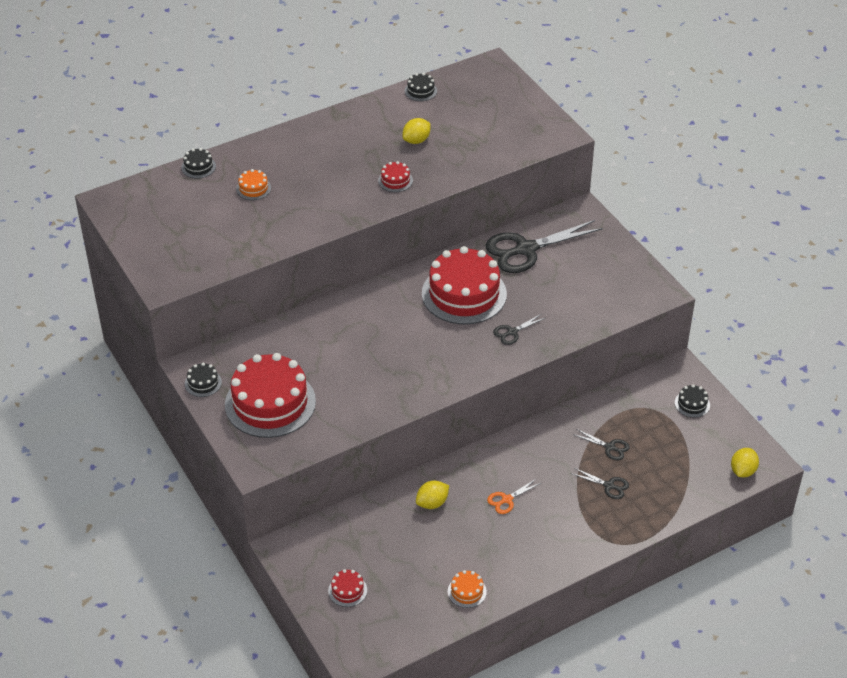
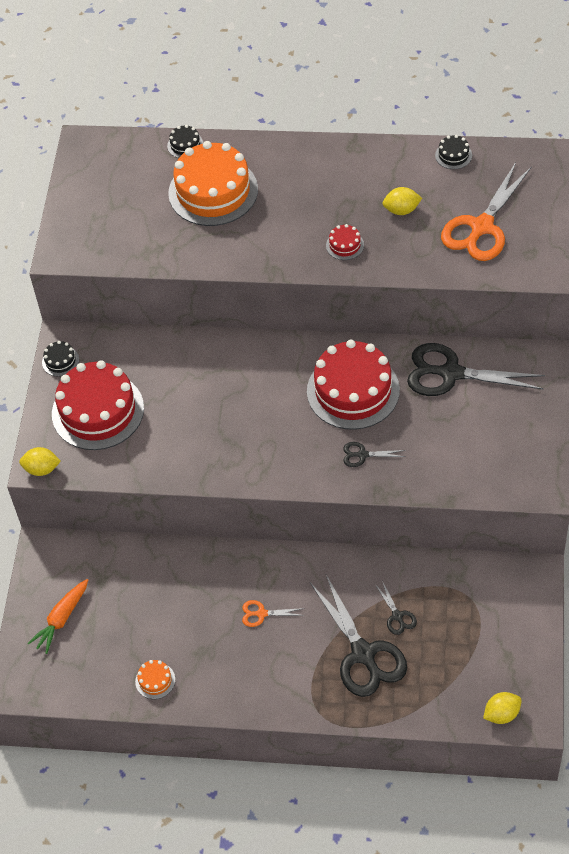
camera: 40 degrees right, 10 degrees up
orange cake [236,169,271,200] -> orange cake [168,141,258,226], size x2.43
red cake [328,569,367,607] -> orange carrot [27,579,88,654]
yellow lemon [416,481,449,509] -> yellow lemon moved to [19,447,61,476]
black scissors [571,468,629,499] -> black scissors [310,575,407,697], size x2.22
black cake [675,385,710,418] -> none
none -> orange scissors [441,162,532,261]

